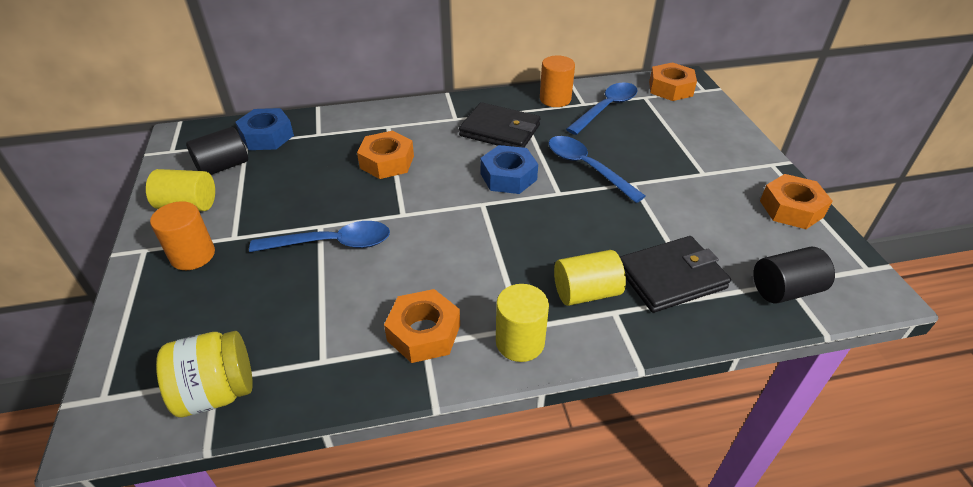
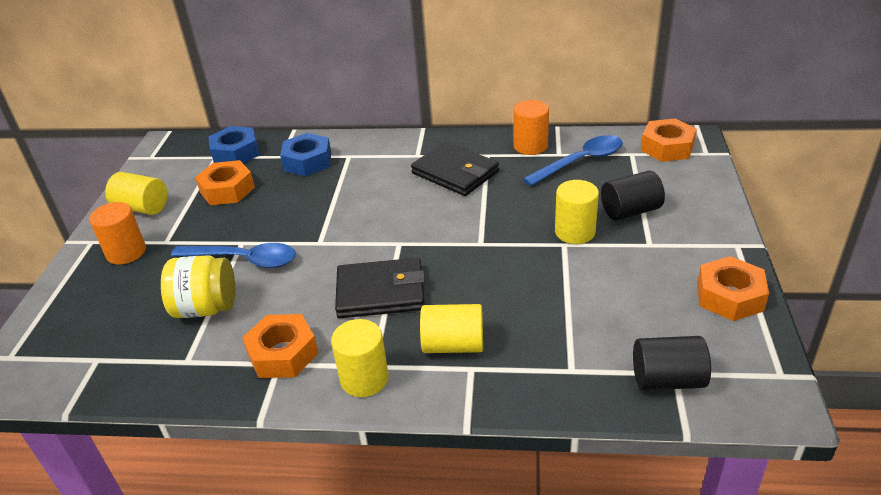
camera: 20 degrees right, 5 degrees down
yellow jar [156,331,253,418] -> yellow jar moved to [161,255,235,318]
black cylinder [186,127,248,175] -> black cylinder moved to [601,171,665,220]
orange nut [357,131,414,179] -> orange nut moved to [195,160,255,205]
blue nut [480,145,538,194] -> blue nut moved to [280,133,331,176]
blue spoon [548,136,646,203] -> none
black wallet [620,236,731,313] -> black wallet moved to [335,258,425,318]
none -> yellow cylinder [555,180,599,244]

